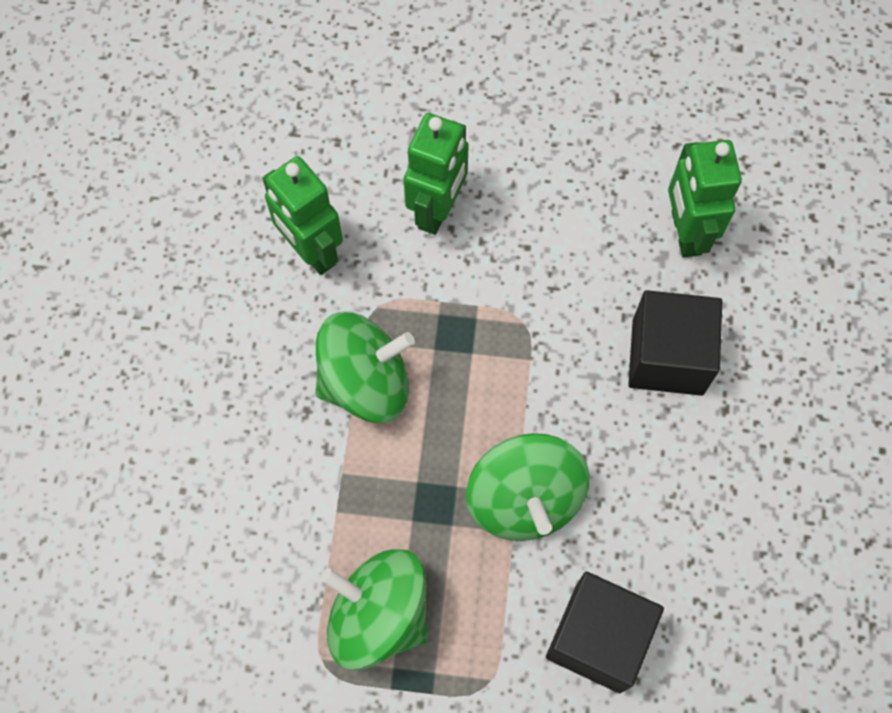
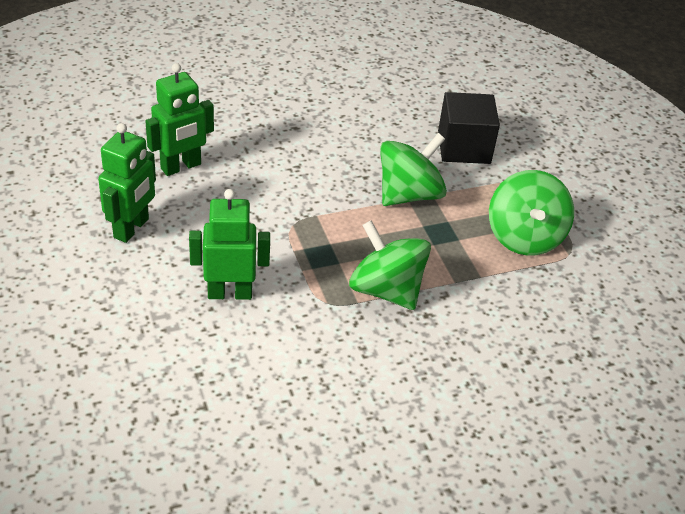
camera: 120 degrees left, 25 degrees down
green robot [262,156,343,275] -> green robot moved to [98,123,156,243]
black cube [628,290,722,396] -> none

